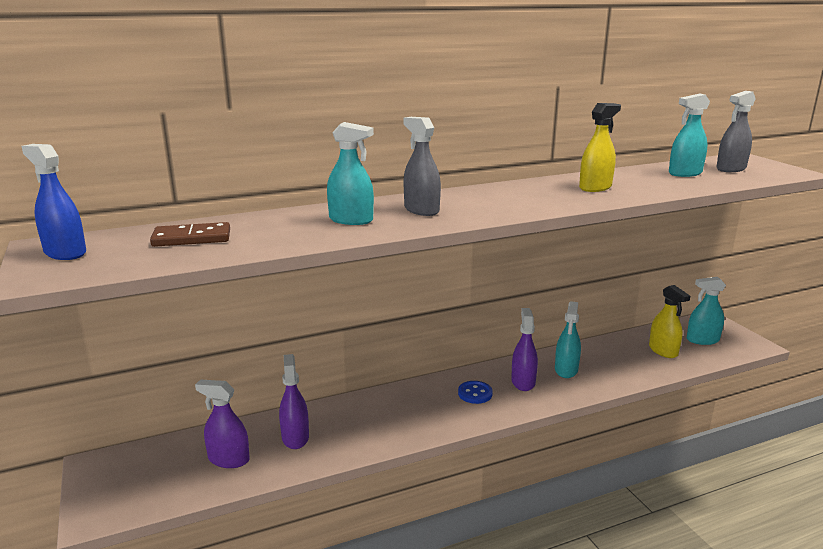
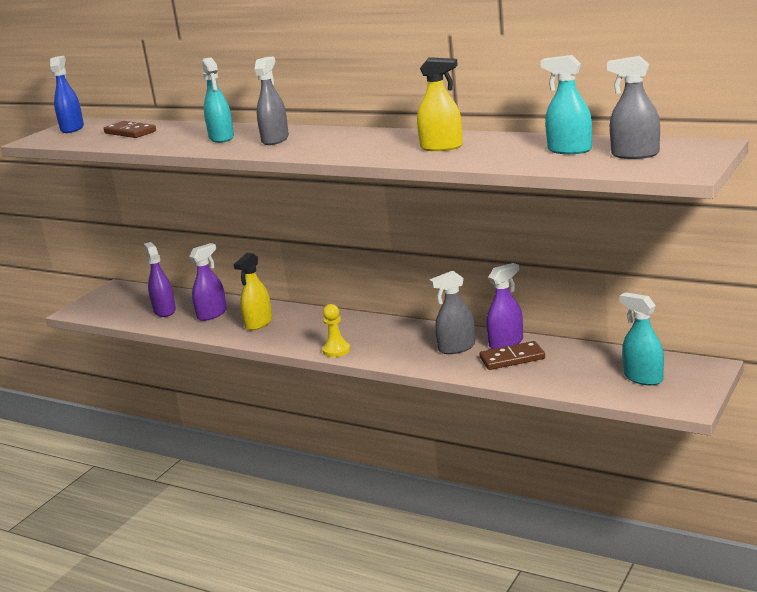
camera: 55 degrees right, 0 degrees up
blue button [458,381,493,404] -> none
purple spray bottle [511,308,538,391] -> purple spray bottle moved to [486,263,523,349]
turquoise spray bottle [555,301,581,378] -> grey spray bottle [429,271,475,354]
yellow spray bottle [649,285,690,358] -> yellow spray bottle moved to [234,253,272,330]
none -> yellow pawn [322,304,350,357]
none -> brown domino [480,341,545,370]

